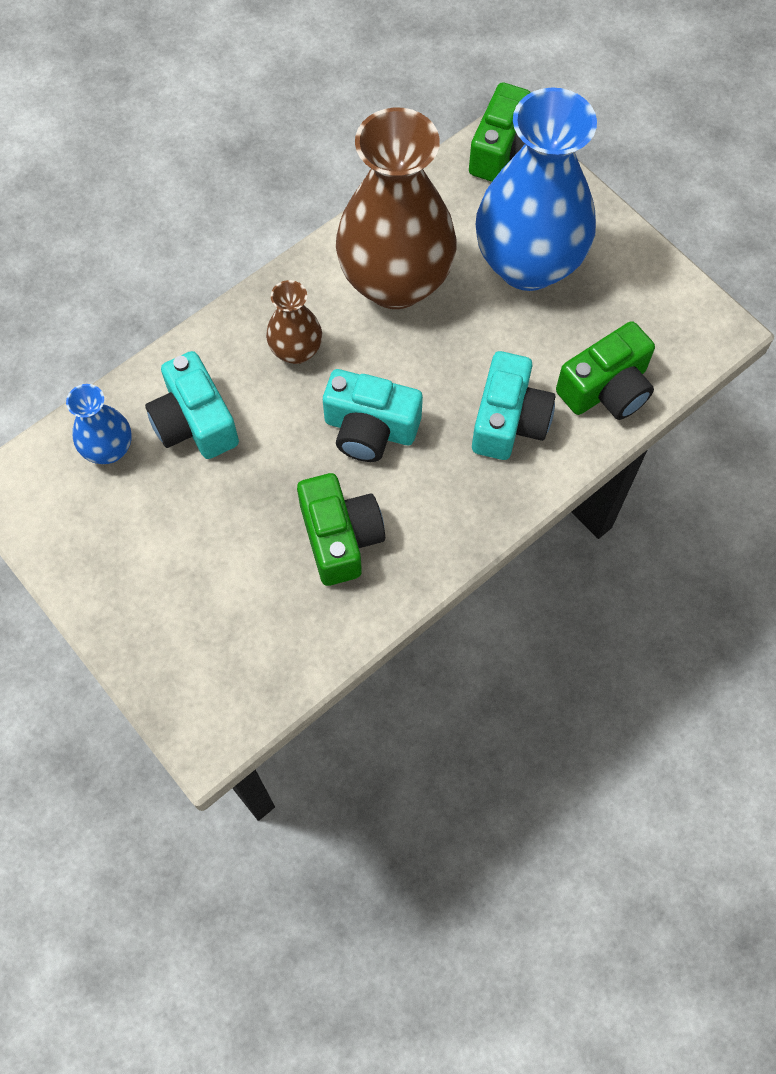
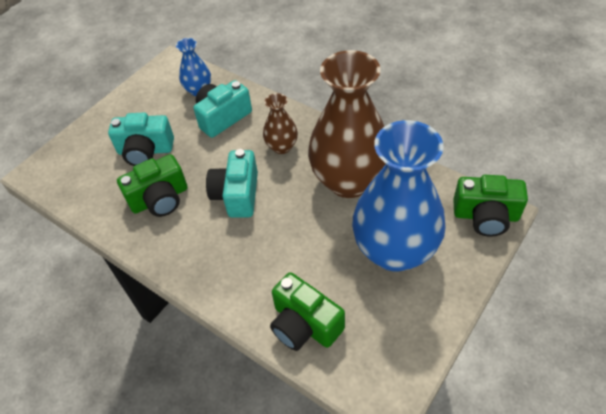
camera: 80 degrees right, 15 degrees down
turquoise camera [472,351,555,460] -> turquoise camera moved to [108,113,174,166]

